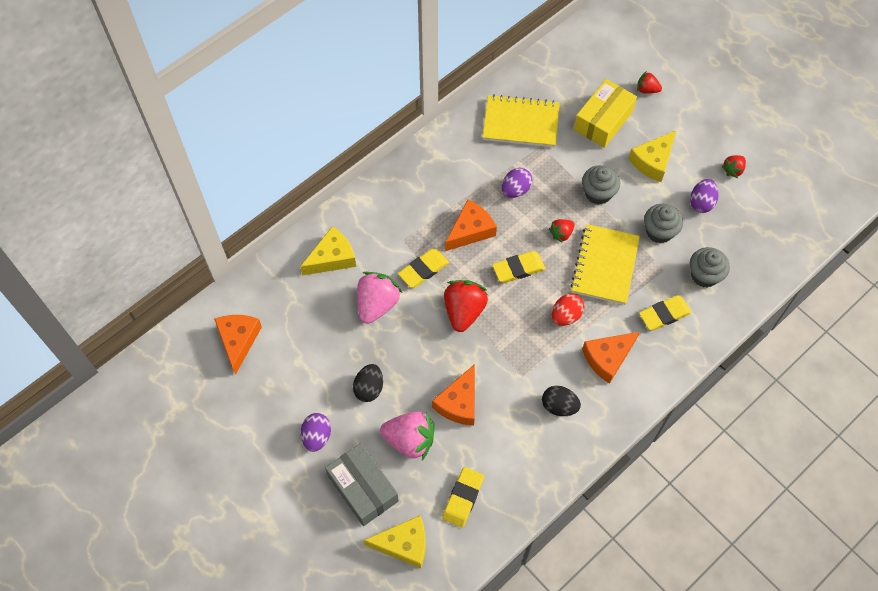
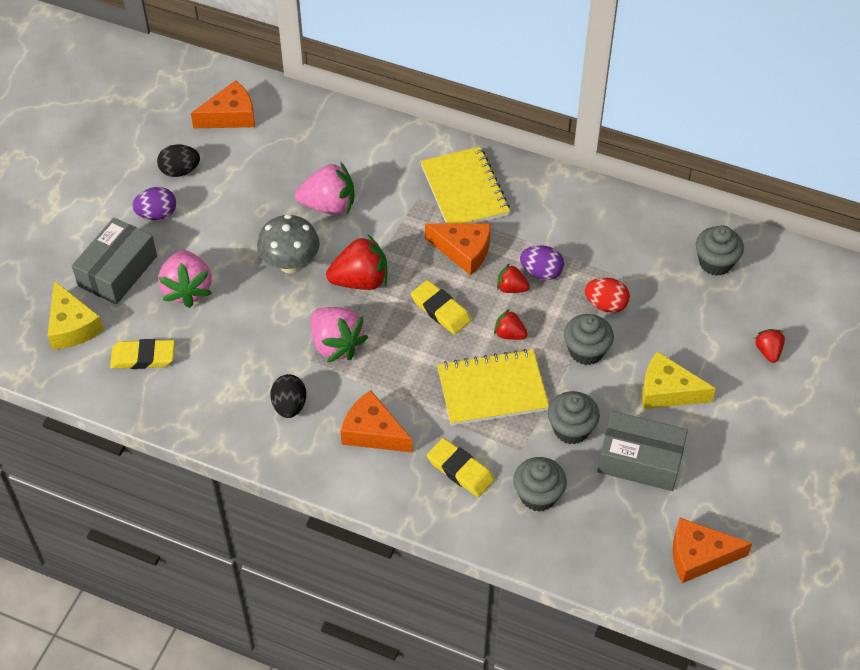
camera: 65 degrees right, 10 degrees down
yellow cheese [300,226,356,276] -> none
black egg [353,364,383,402] -> black egg moved to [157,145,200,177]
yellow eraser [398,249,449,288] -> none
orange cheese [432,364,475,426] -> orange cheese moved to [673,517,753,583]
yellow notebook [483,94,560,147] -> yellow notebook moved to [420,146,510,224]
red egg [552,293,584,326] -> red egg moved to [585,278,630,313]
yellow box [574,79,637,148] -> none
purple egg [690,179,719,213] -> grey box [597,411,688,491]
red strawberry [722,155,746,178] -> red strawberry moved to [497,263,530,293]
none -> grey mushroom [257,214,320,273]
none -> pink strawberry [311,307,368,362]
none -> grey cupcake [696,225,744,276]

